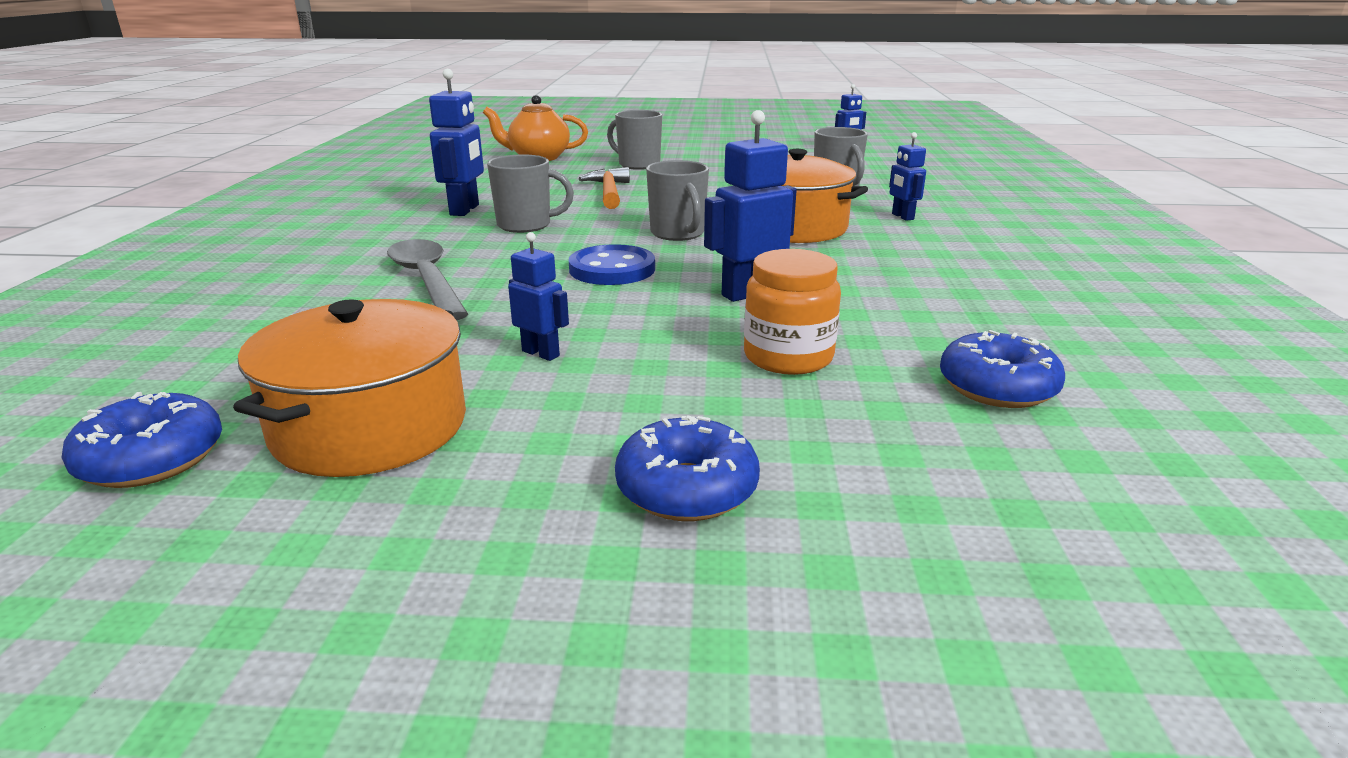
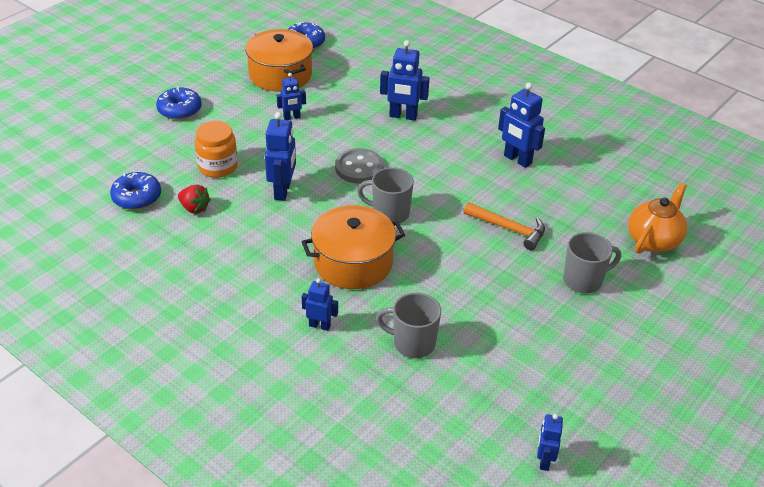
camera: 125 degrees right, 15 degrees up
grey spoon [387,239,468,320] -> blue robot [380,40,430,120]
grey mug [487,155,574,233] -> none
blue button [569,244,655,285] -> grey button [335,148,384,184]
none -> red strawberry [178,185,211,214]

